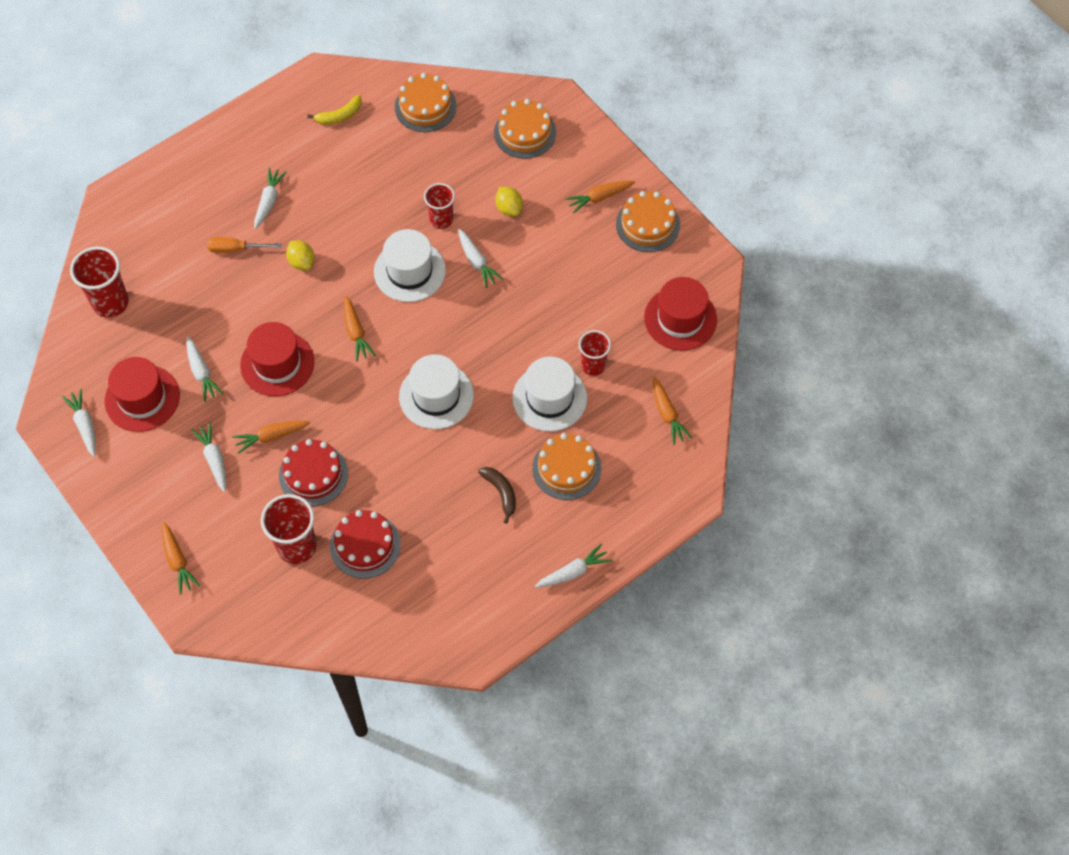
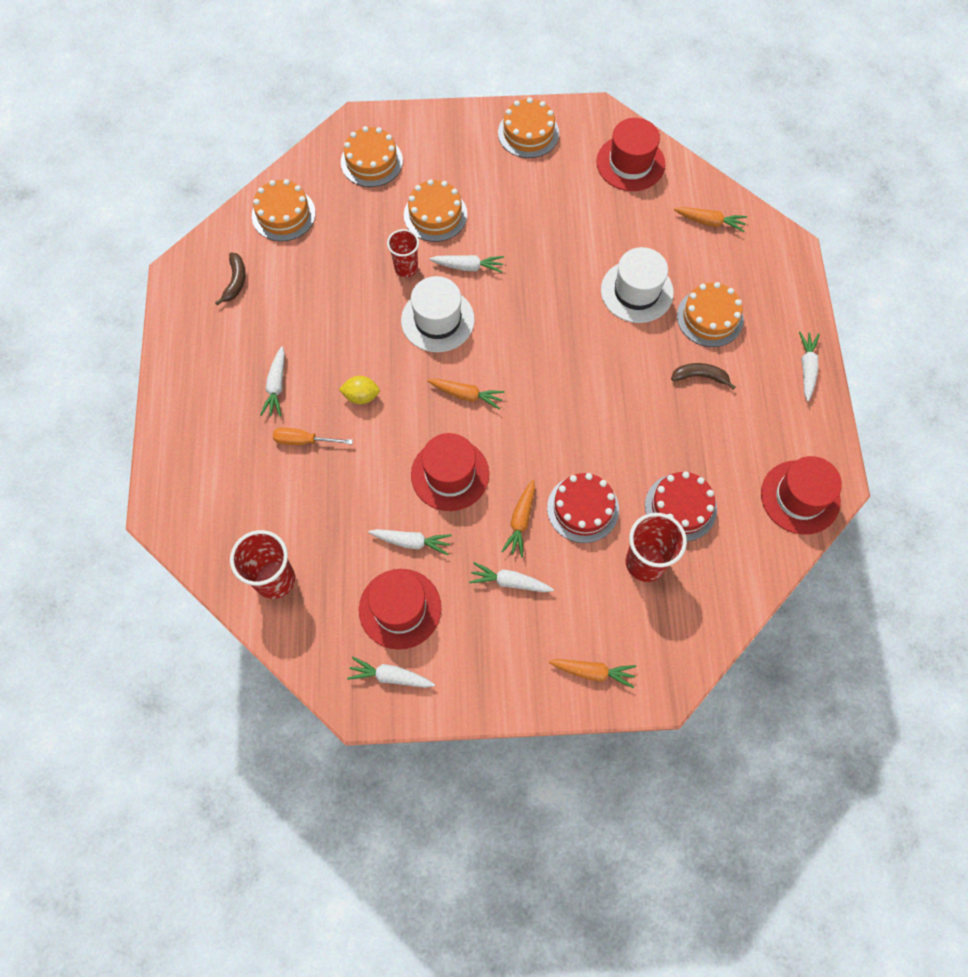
camera: 55 degrees left, 5 degrees up
orange screwdriver [207,237,281,253] -> orange screwdriver turned 60 degrees clockwise [273,428,353,445]
white carrot [254,168,287,229] -> white carrot turned 135 degrees counterclockwise [260,346,285,417]
yellow banana [307,95,362,125] -> brown banana [215,252,246,305]
white hat [399,354,474,429] -> none
yellow lemon [495,187,523,216] -> orange cake [404,179,467,242]
orange carrot [565,181,635,213] -> none
red cup [579,330,611,376] -> none
none -> red hat [761,456,842,535]

